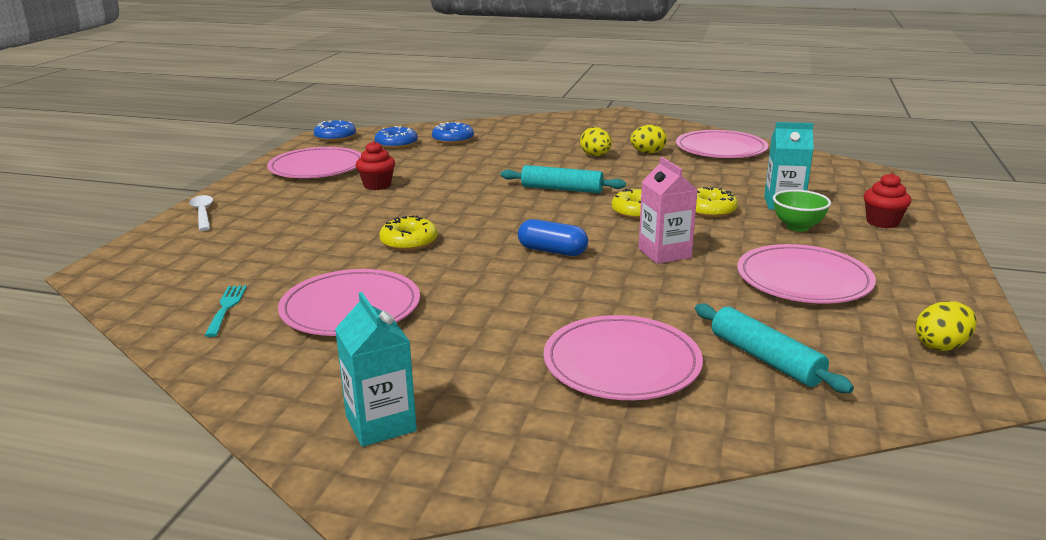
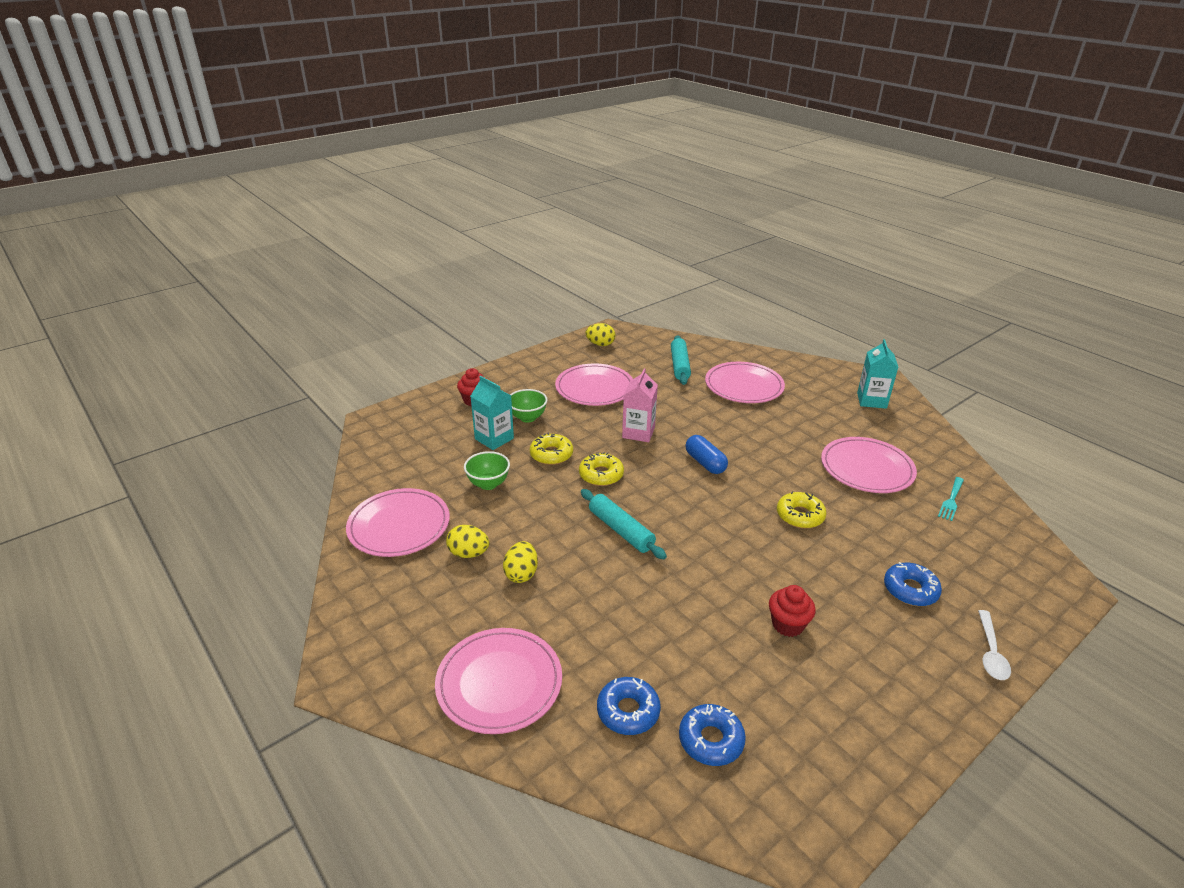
camera: 145 degrees left, 10 degrees up
pink plate [267,147,361,178] -> pink plate moved to [435,628,562,734]
blue donut [314,120,356,142] -> blue donut moved to [884,562,942,606]
none -> green bowl [464,451,510,490]

